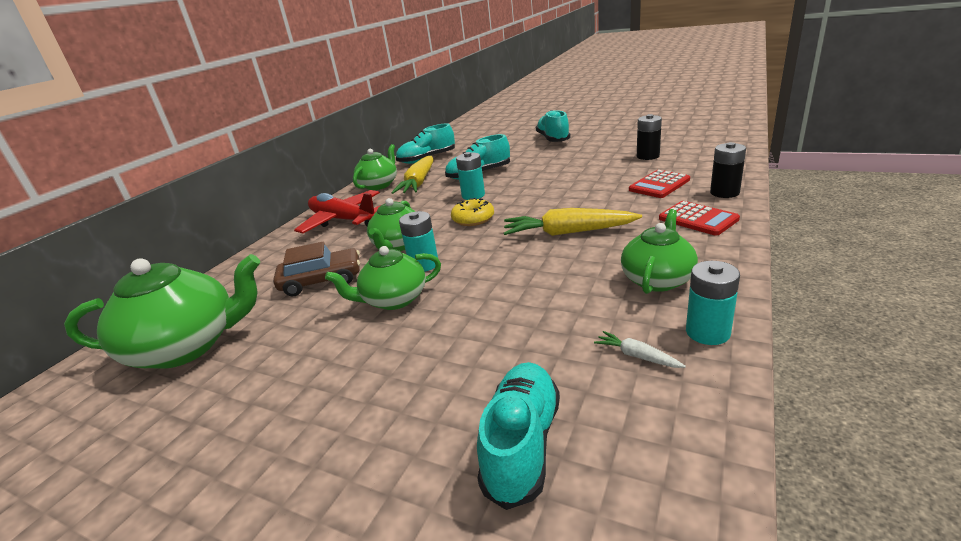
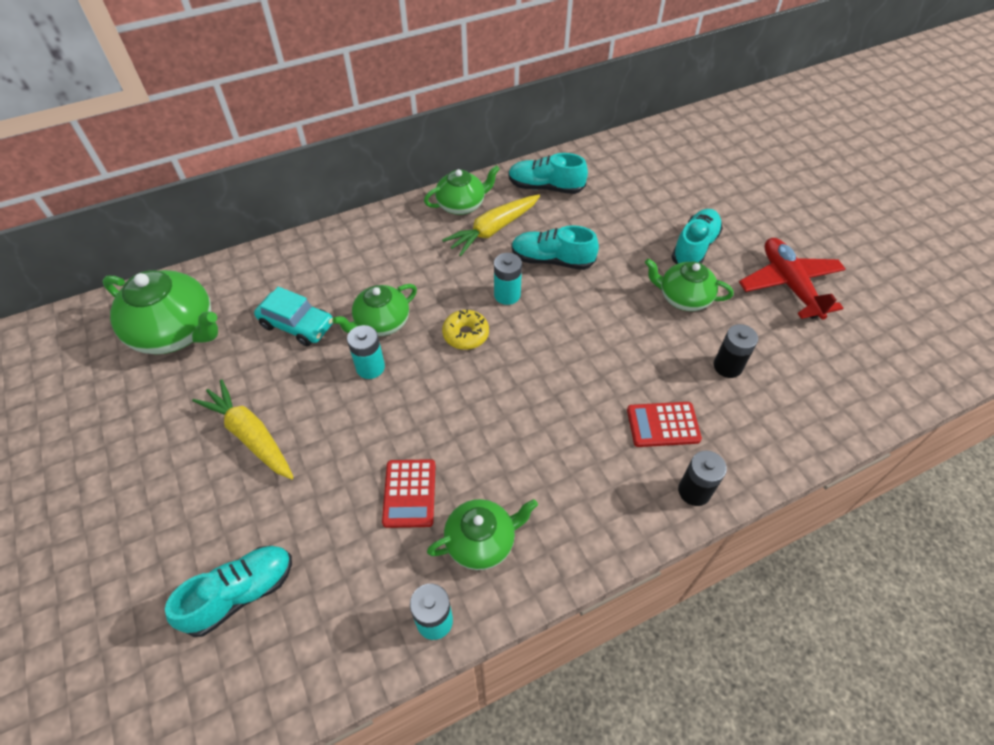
camera: 35 degrees right, 25 degrees up
brown car [273,242,360,296] -> turquoise car [254,287,333,346]
red plane [294,190,381,233] -> red plane moved to [739,238,846,320]
green teapot [325,246,441,310] -> green teapot moved to [645,259,733,311]
yellow carrot [504,208,642,236] -> yellow carrot moved to [192,379,294,479]
white carrot [594,331,686,368] -> none
red calculator [659,201,740,235] -> red calculator moved to [382,459,436,528]

